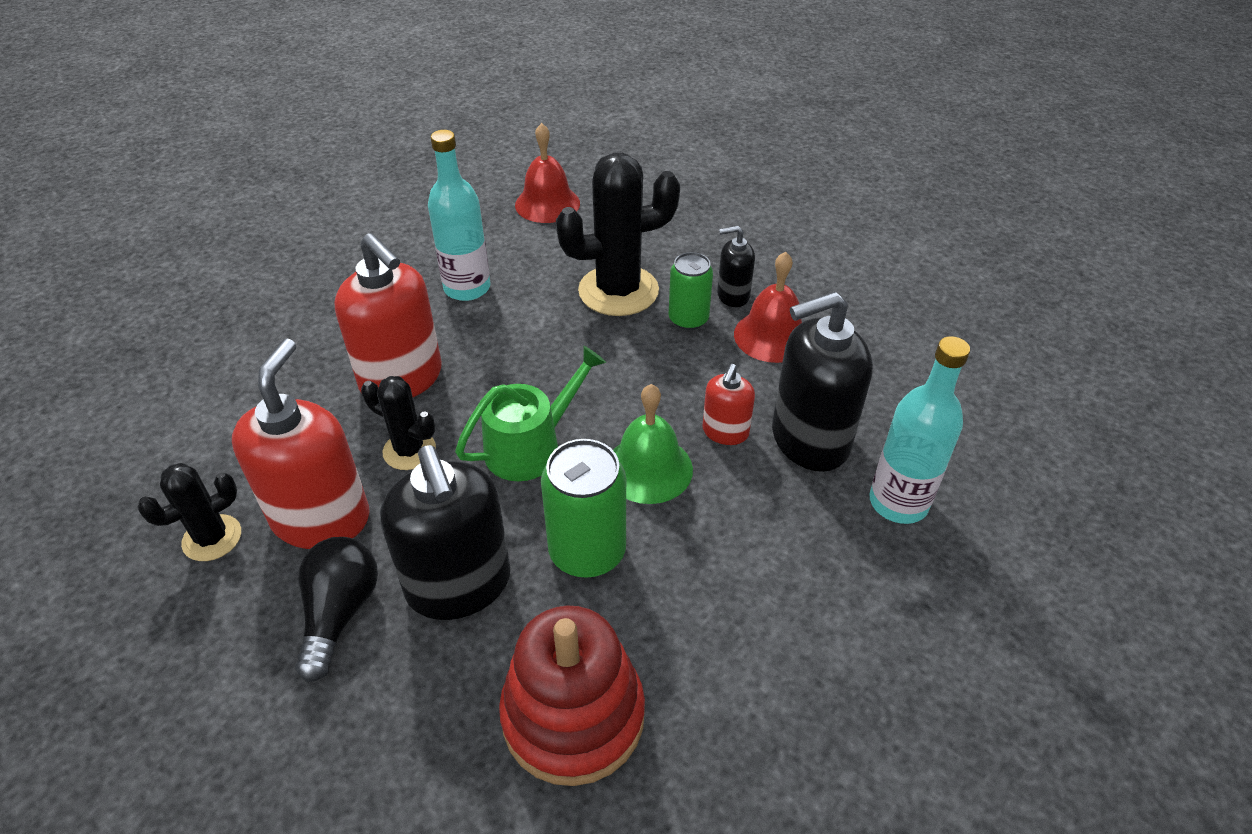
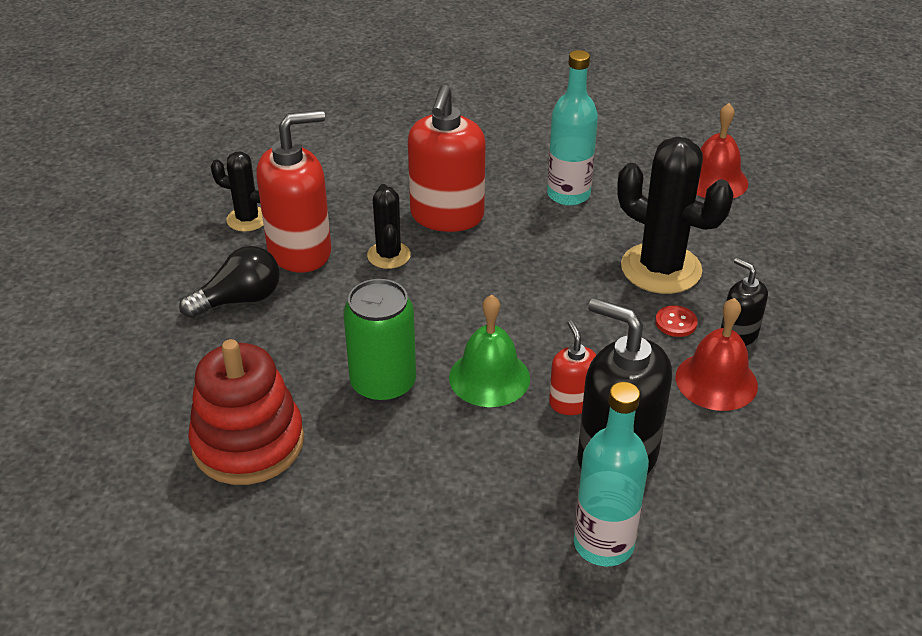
camera: 55 degrees right, 5 degrees down
black soap dispenser [380,445,510,620] -> none
green watering can [455,346,606,481] -> none
green can [668,252,713,330] -> red button [655,305,698,337]
red soap dispenser [702,364,755,445] -> red soap dispenser turned 90 degrees clockwise [549,320,596,415]

